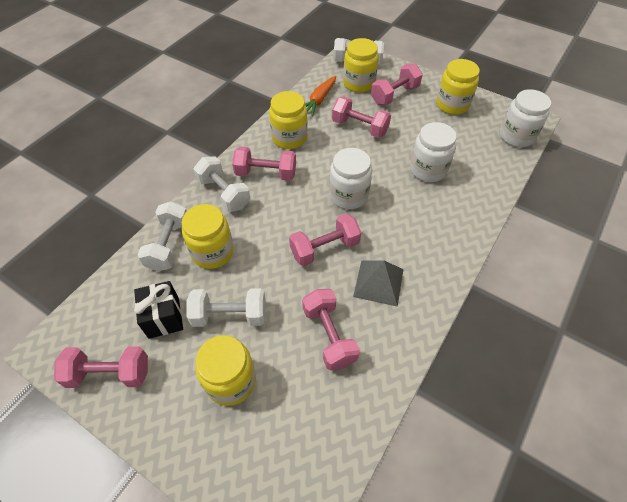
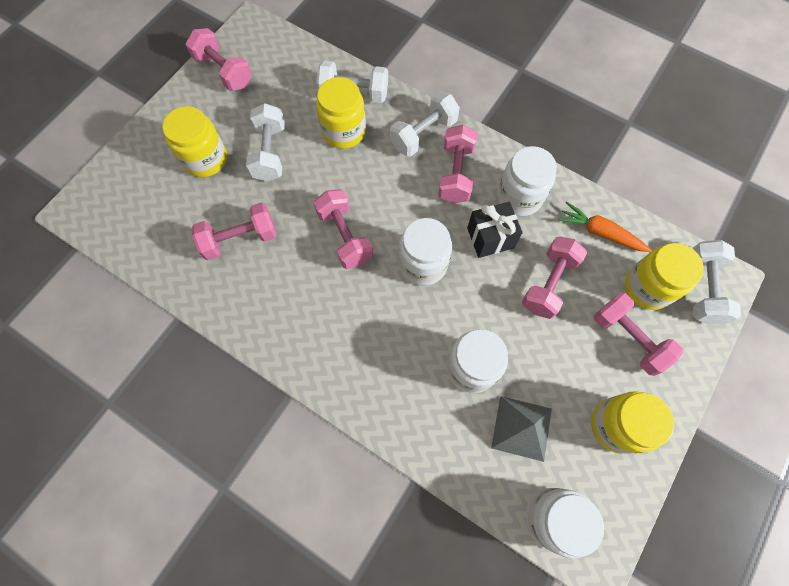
camera: 90 degrees right, 15 degrees up
pink dumbbell [54,346,148,388] -> pink dumbbell turned 45 degrees counterclockwise [185,28,252,91]
black gift [134,281,183,339] -> black gift moved to [467,202,522,258]
yellow jar [269,91,308,149] -> white jar [497,146,557,216]
grey pyramid [353,260,404,307] -> grey pyramid moved to [491,396,552,462]

